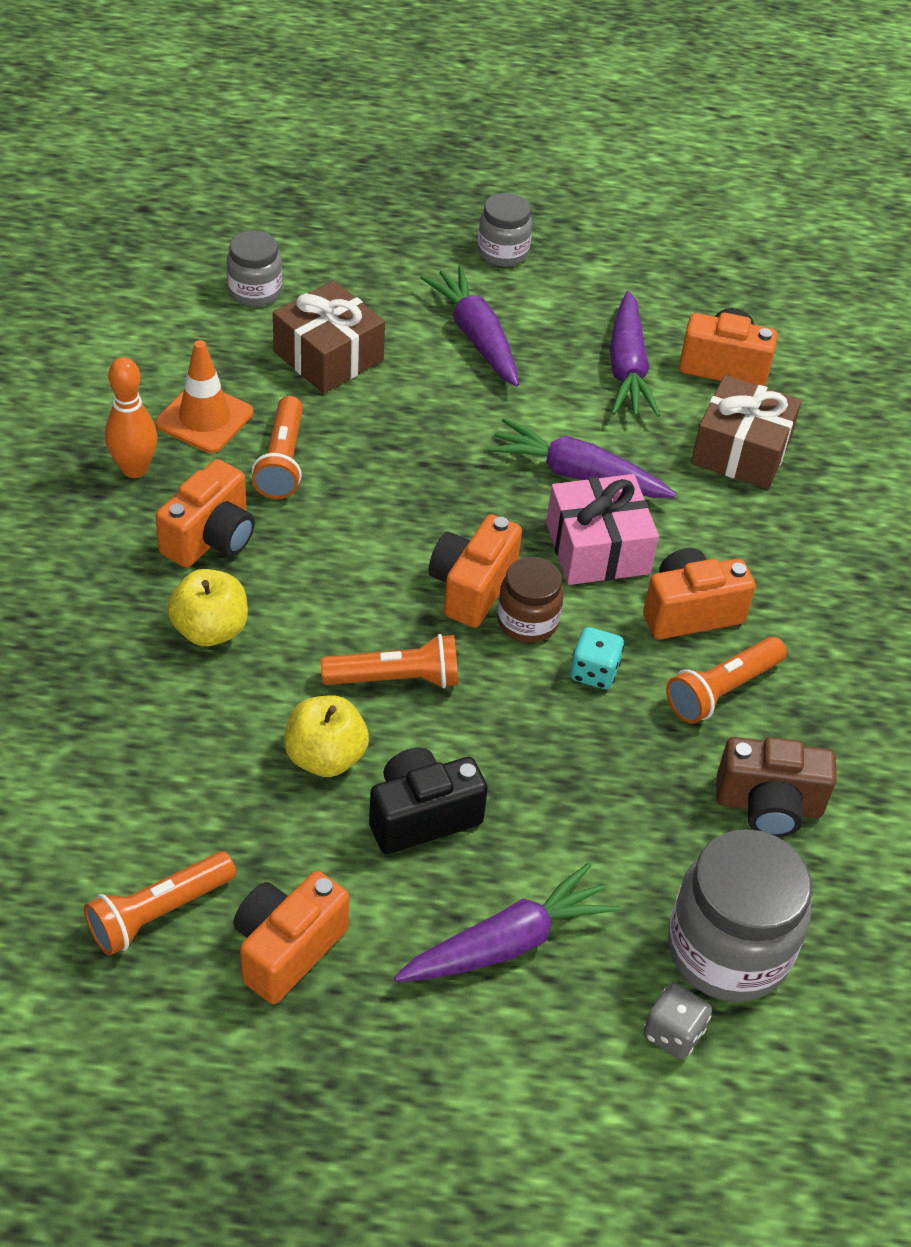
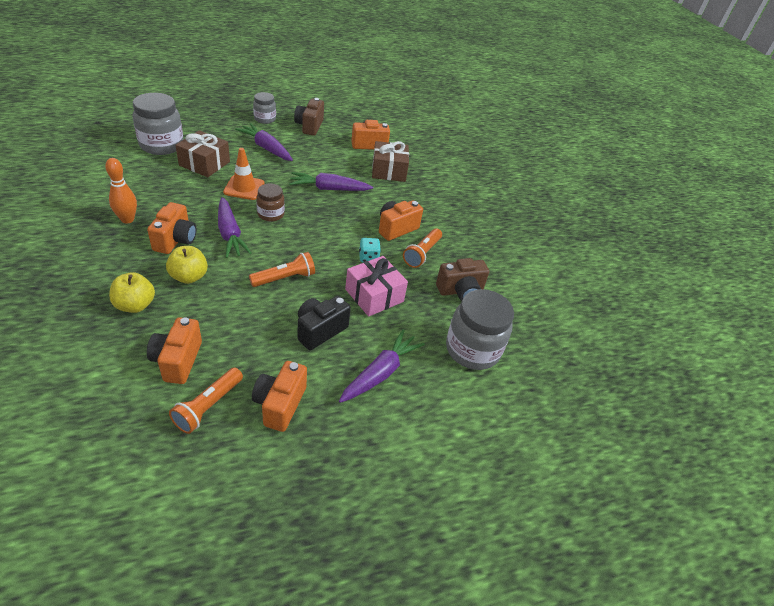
camera: 25 degrees left, 5 degrees down
orange traffic cone [155,340,253,453] -> orange traffic cone moved to [223,148,265,200]
grey jar [227,230,282,307] -> grey jar [133,93,184,155], size x1.77
orange flashlight [252,396,303,499] -> none
yellow apple [284,695,369,777] -> yellow apple moved to [109,272,155,313]
orange camera [429,514,522,628] -> orange camera moved to [147,317,202,384]
brown jar [497,557,564,643] -> brown jar moved to [256,183,285,222]
pink gift [546,474,659,585] -> pink gift moved to [345,256,408,317]
purple carrot [610,291,660,417] -> purple carrot moved to [218,197,252,258]
grey dice [643,983,712,1060] -> none
none -> brown camera [294,98,324,136]

